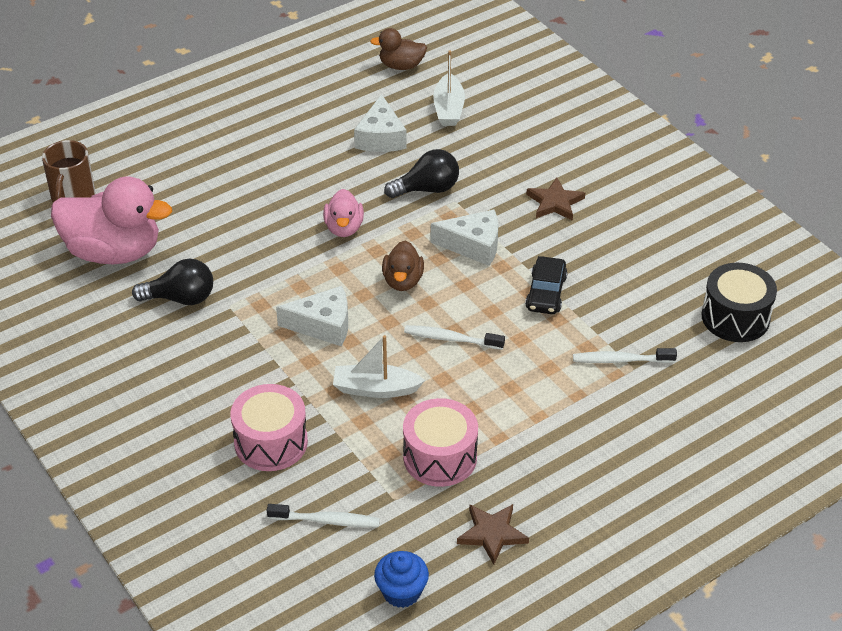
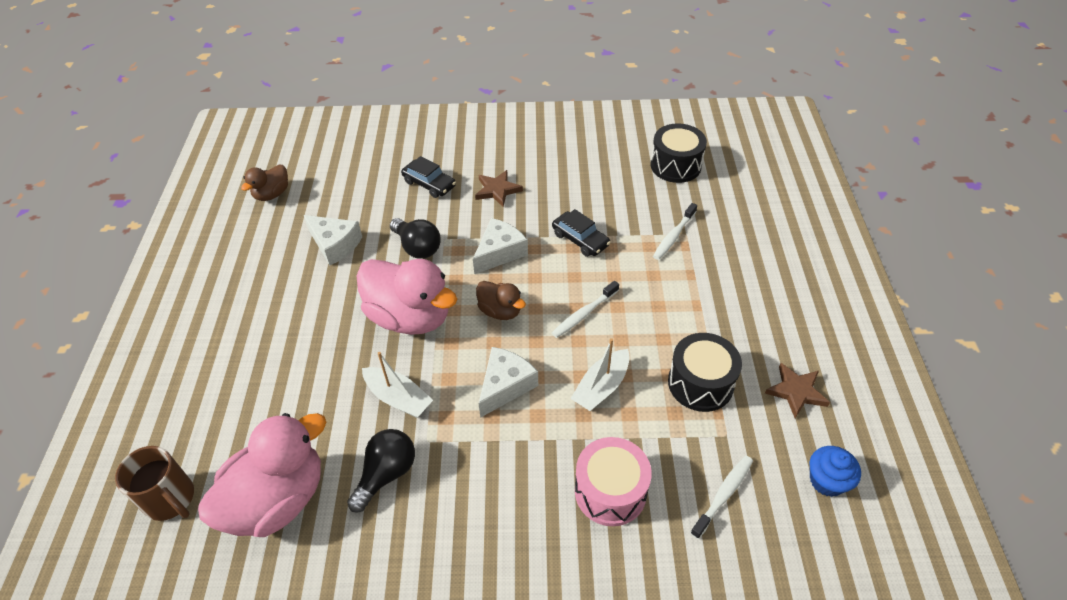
camera: 55 degrees left, 5 degrees up
pink duck [323,189,364,237] -> pink duck [356,259,457,335], size x1.96
black light bulb [384,149,459,198] -> black light bulb turned 120 degrees clockwise [390,218,440,259]
pink drum [403,398,478,487] -> black drum [668,333,742,412]
white boat [433,51,465,126] -> white boat moved to [362,352,433,418]
none -> black car [401,156,456,198]

